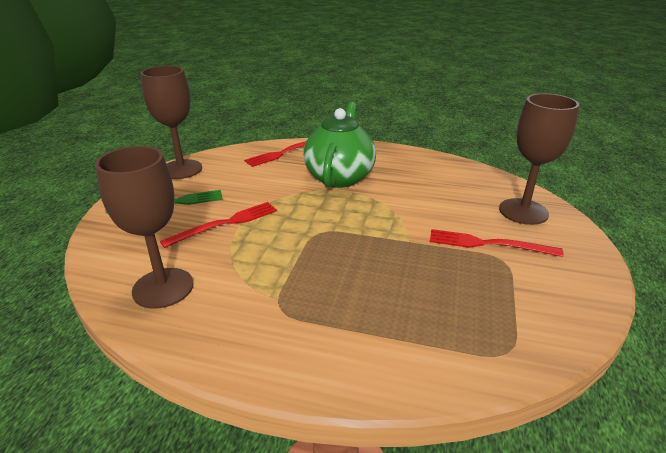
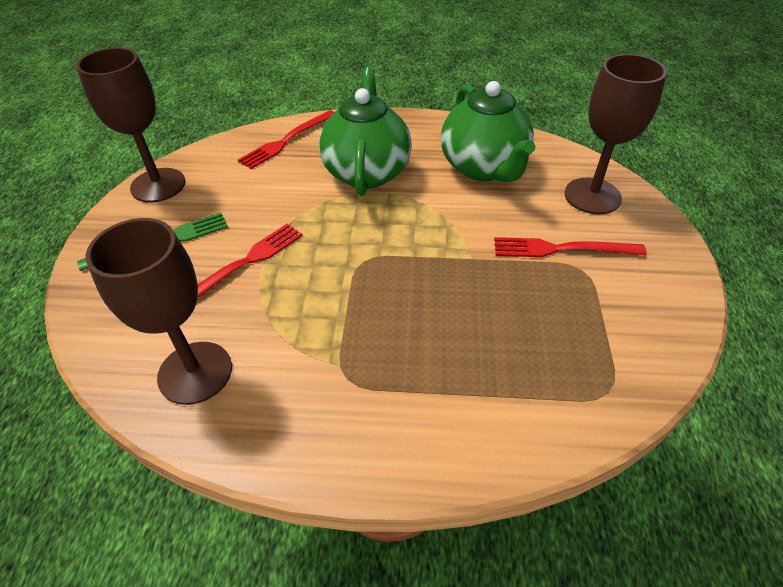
camera: 10 degrees left, 15 degrees up
none -> green teapot [441,81,535,182]

